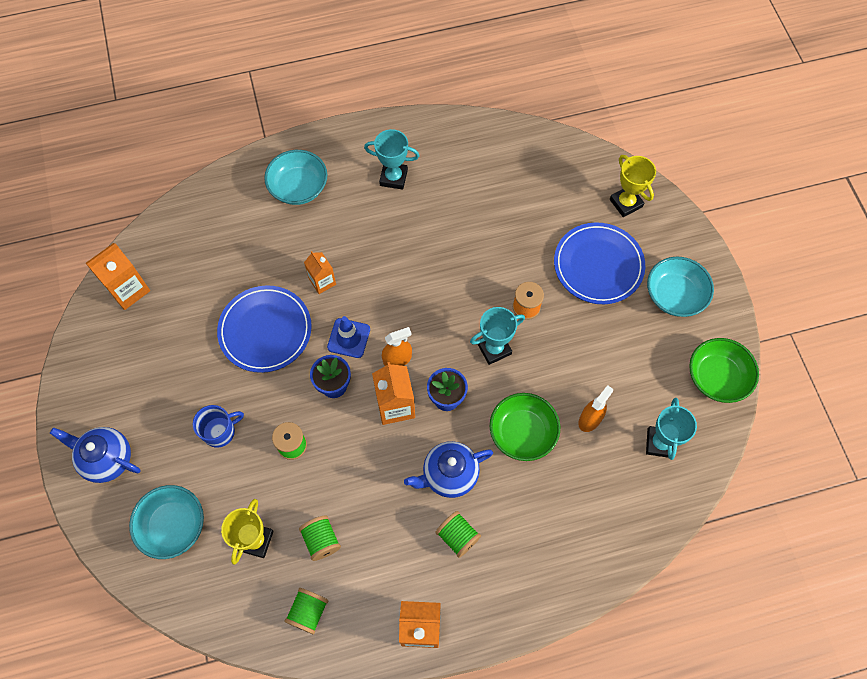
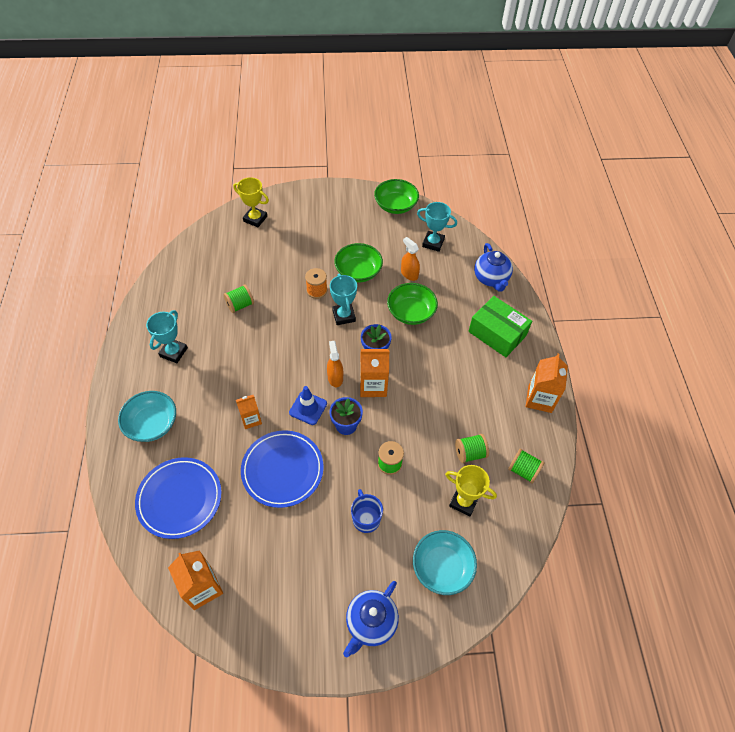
camera: 80 degrees left, 10 degrees down
blue teapot [404,441,493,498] -> blue teapot moved to [474,243,513,292]
green spool [435,511,481,558] -> green spool moved to [223,285,254,313]
blue plate [554,222,645,304] -> blue plate moved to [135,457,221,539]
yellow trophy [610,155,656,217] -> yellow trophy turned 45 degrees clockwise [233,177,269,227]
turquoise bowl [647,257,714,317] -> none
none -> green bowl [334,243,383,282]
none -> green box [468,296,532,357]

